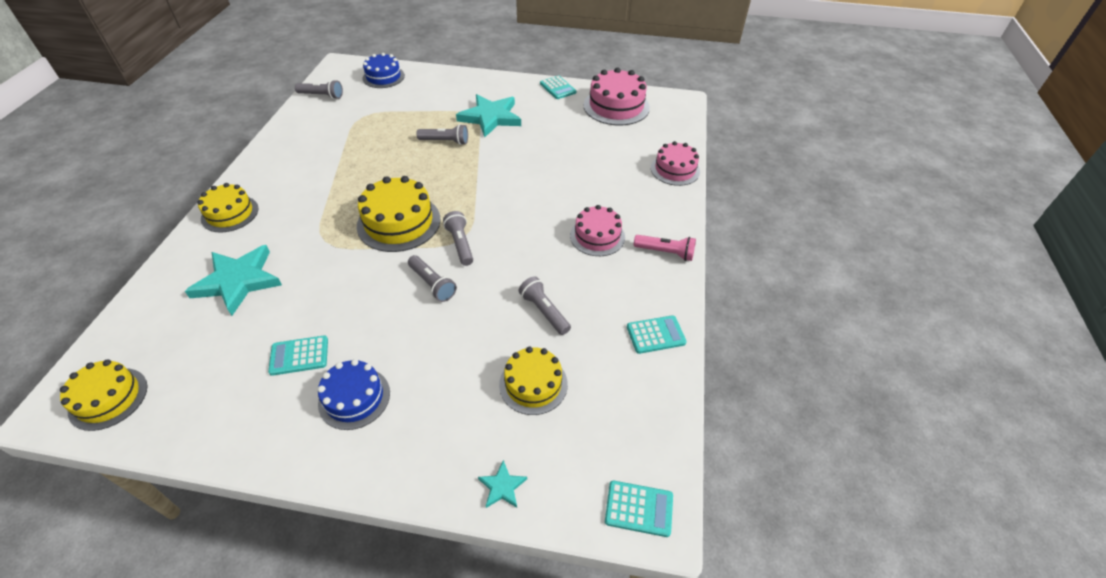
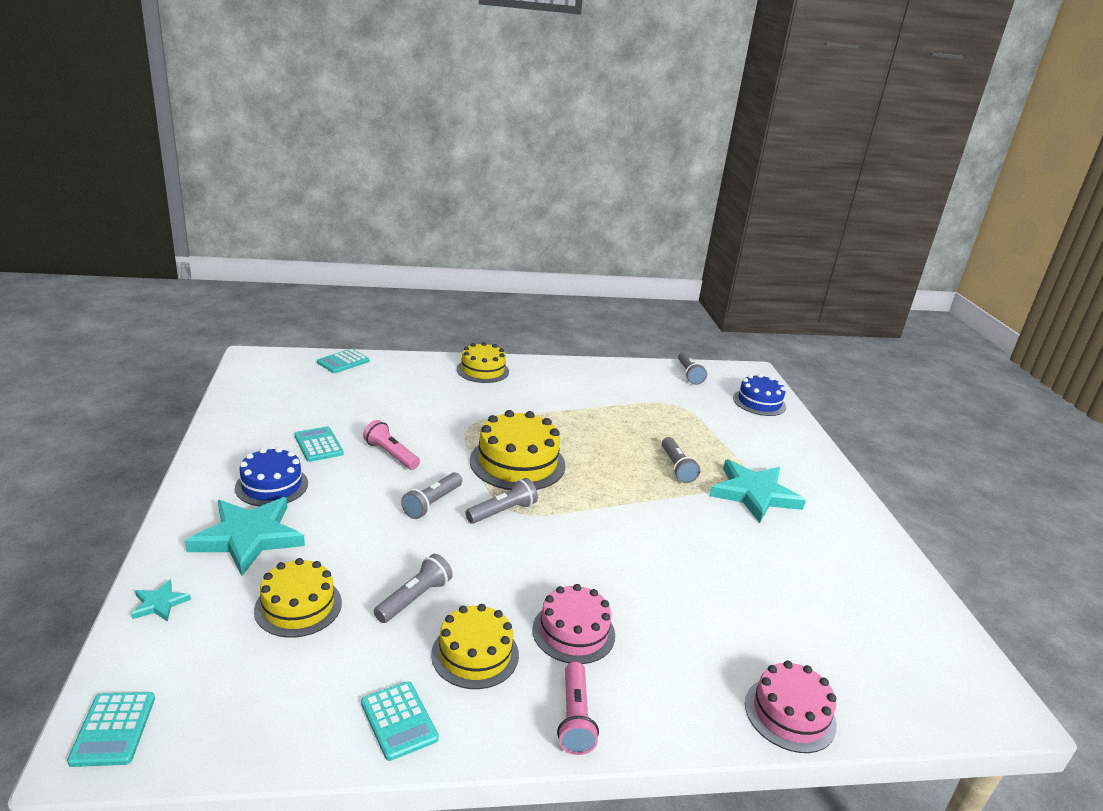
camera: 70 degrees right, 20 degrees down
yellow cake [60,359,147,431] -> yellow cake moved to [431,604,519,689]
turquoise star [185,245,282,316] -> turquoise star moved to [185,497,305,576]
turquoise calculator [540,76,576,99] -> turquoise calculator moved to [317,349,369,373]
pink cake [584,67,650,125] -> none
none -> pink flashlight [363,420,420,470]

